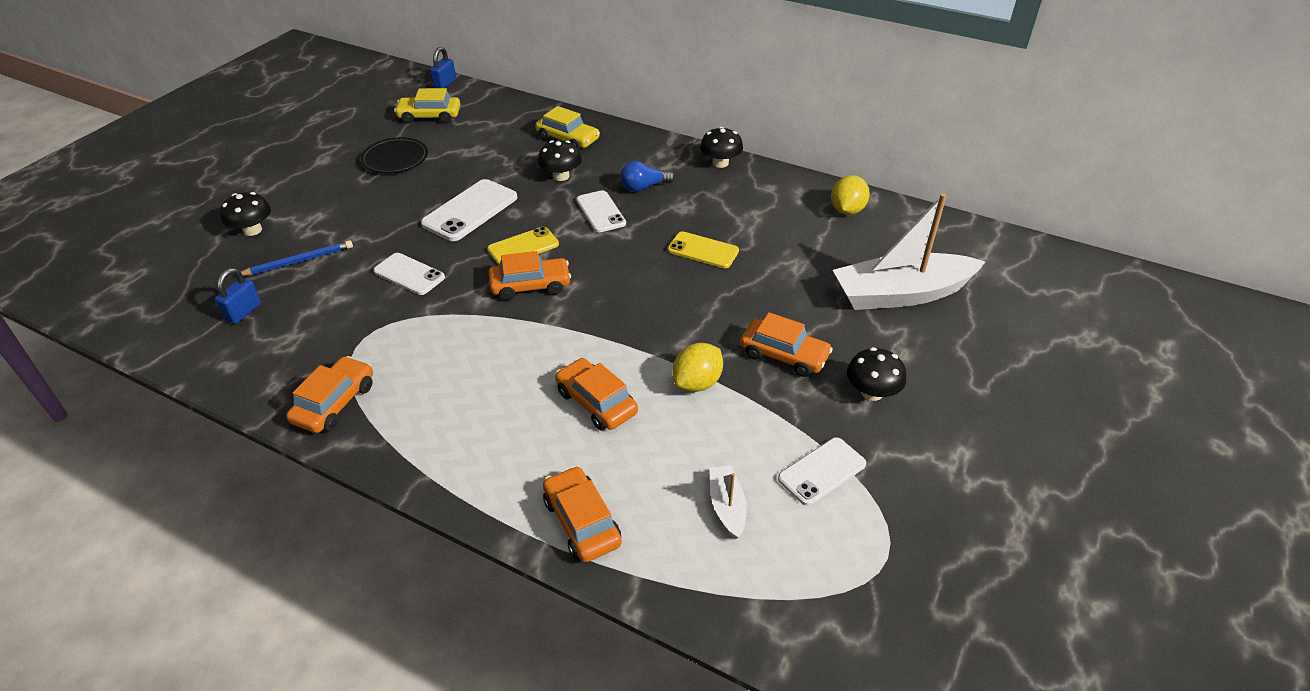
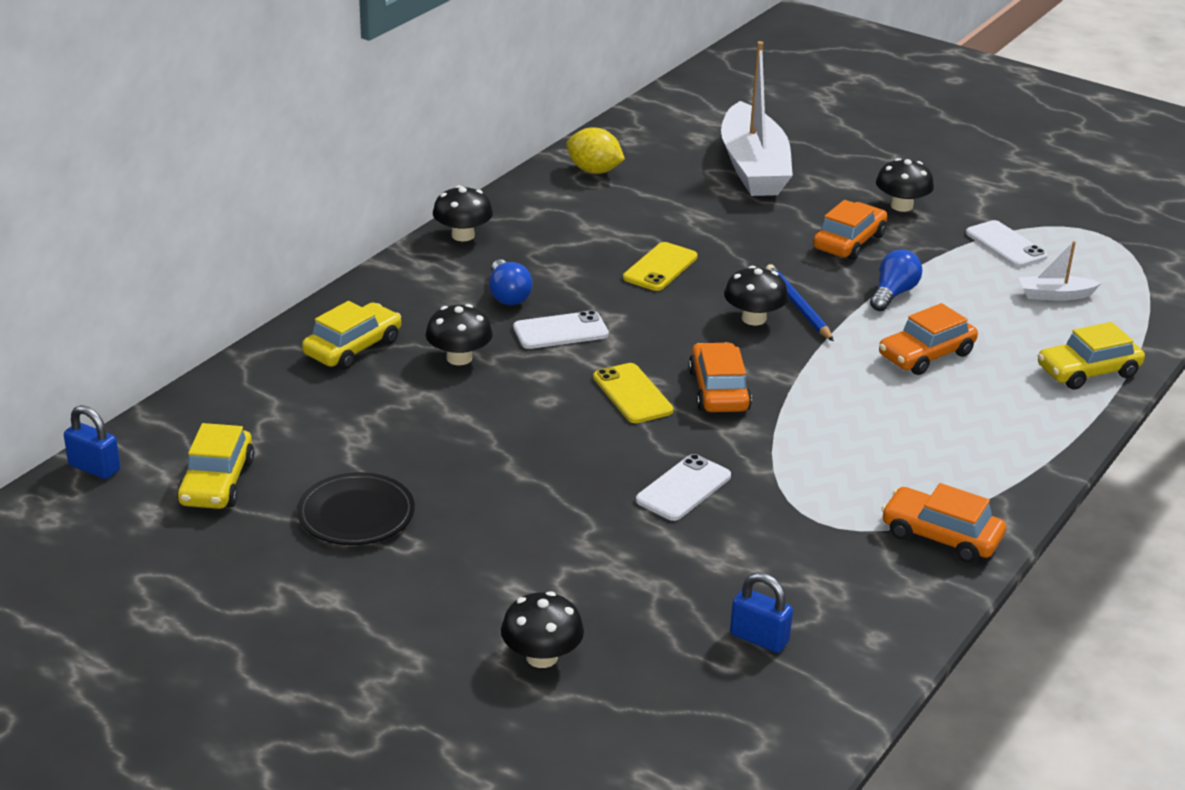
camera: 85 degrees left, 10 degrees down
blue pencil [234,240,353,276] -> blue pencil moved to [765,264,834,341]
white phone [421,179,517,241] -> none
orange car [543,466,622,562] -> yellow car [1038,322,1145,389]
yellow lemon [673,343,723,392] -> blue light bulb [870,250,922,311]
none -> black mushroom [724,266,788,325]

